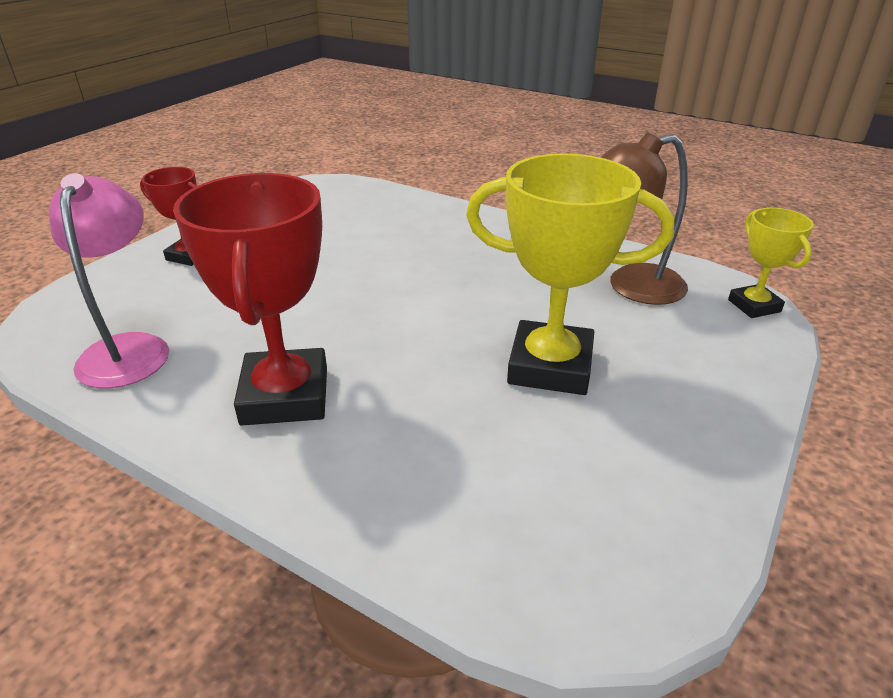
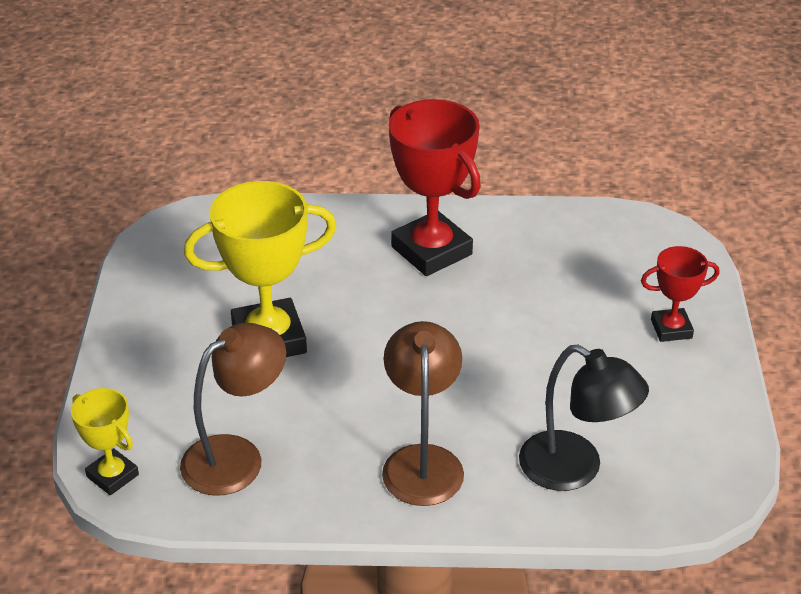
camera: 150 degrees right, 5 degrees up
pink lamp [49,173,169,388] -> none
none -> brown lamp [382,321,464,506]
none -> black lamp [519,345,649,491]

